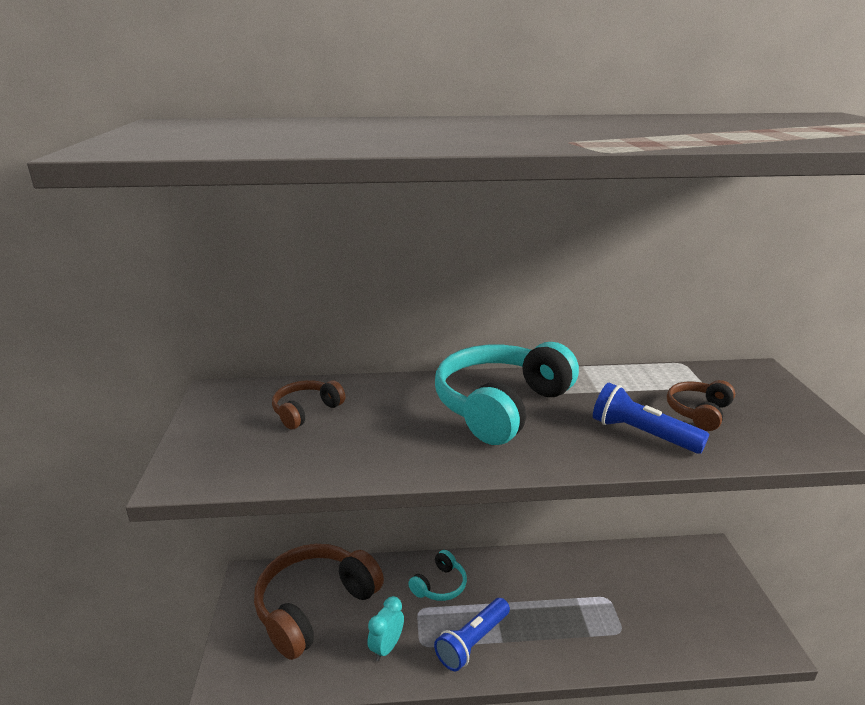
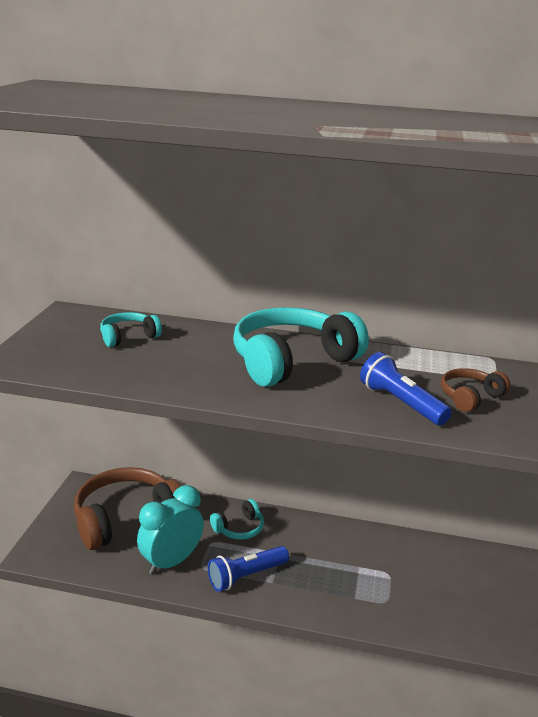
camera: 15 degrees right, 0 degrees up
brown headphones [272,380,345,429] -> turquoise headphones [100,312,162,347]
turquoise clock [367,596,404,661] -> turquoise clock [137,485,204,575], size x1.69

